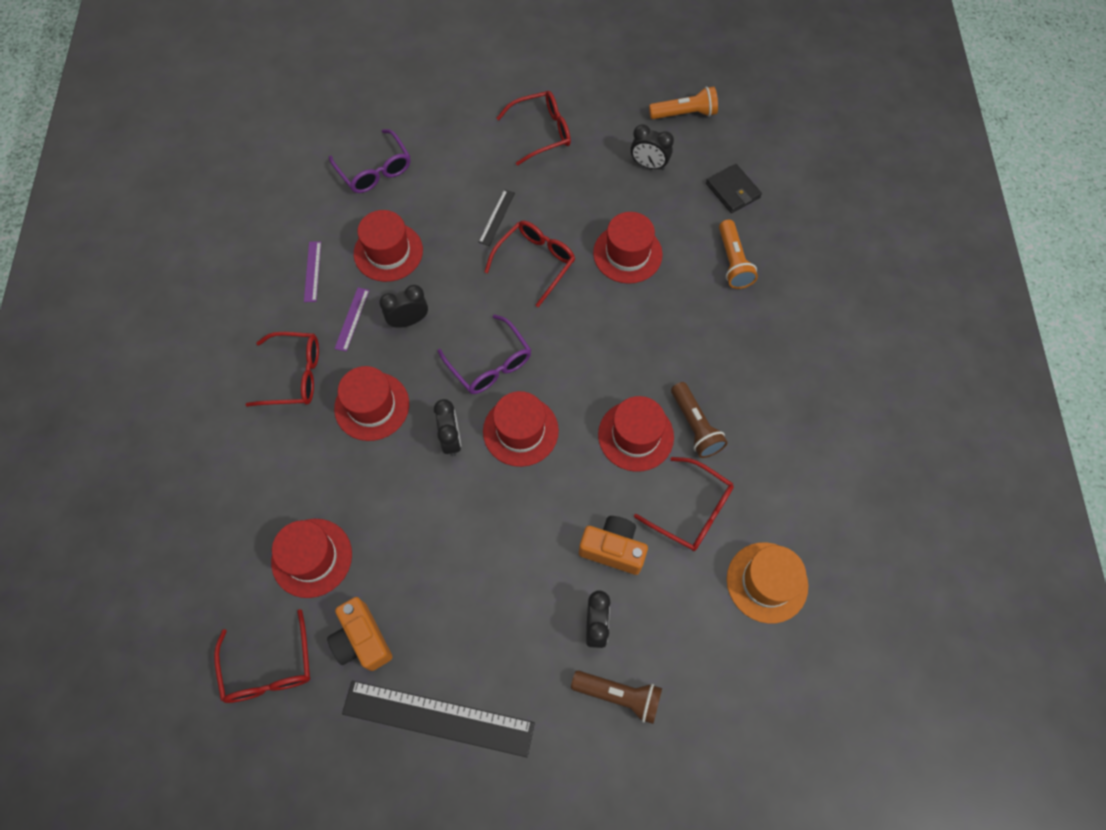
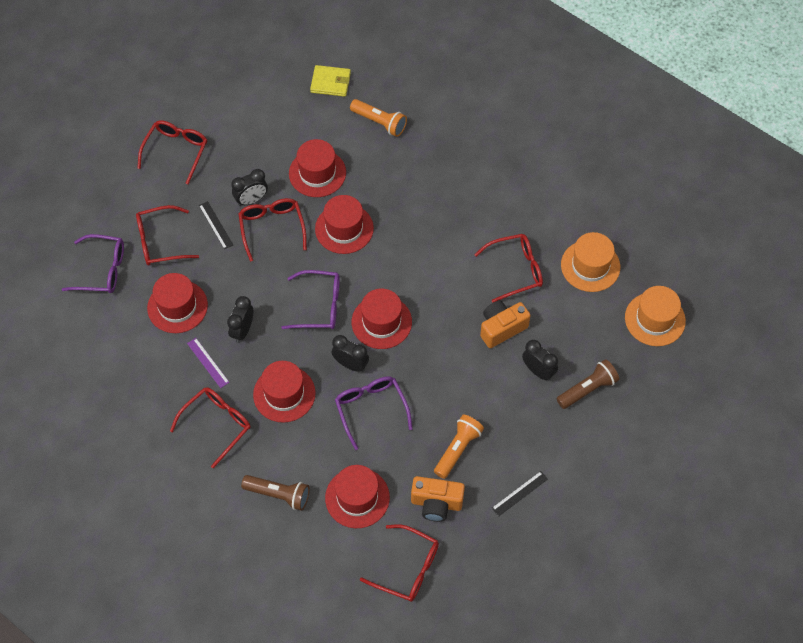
camera: 50 degrees left, 5 degrees down
purple ruler [304,241,321,302] -> none
black ruler [342,681,535,757] -> black ruler [492,471,548,517], size x0.45
red hat [598,396,674,472] -> red hat moved to [315,195,374,254]
black clock [631,124,674,170] -> black clock moved to [231,169,268,206]
orange flashlight [649,87,718,119] -> orange flashlight moved to [434,415,484,479]
brown flashlight [671,382,728,458] -> brown flashlight moved to [241,475,310,511]
black wallet [706,164,762,213] -> yellow wallet [310,65,351,97]
none -> red glasses [136,205,199,265]
none -> purple glasses [335,376,413,450]
none -> orange hat [625,286,686,346]

